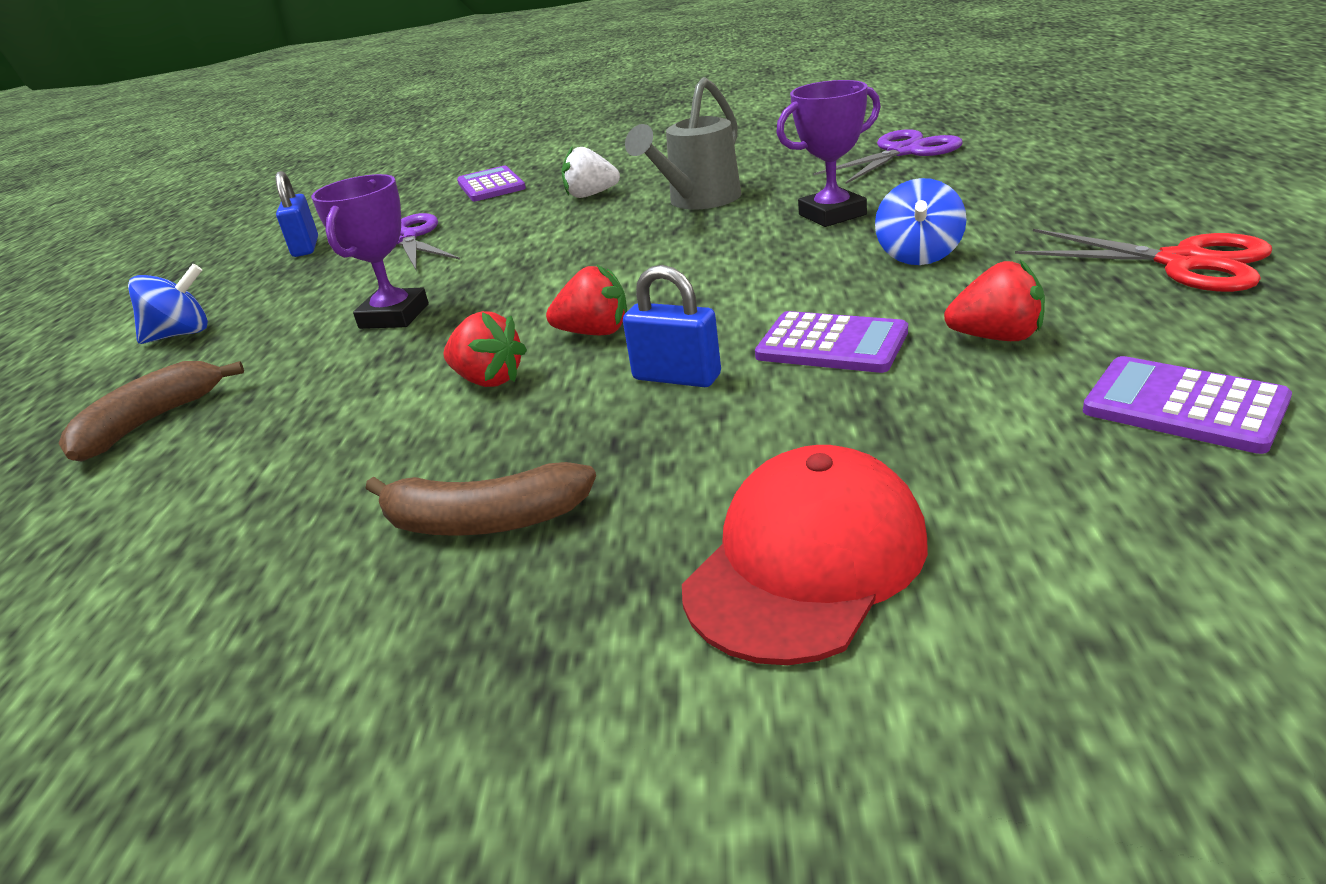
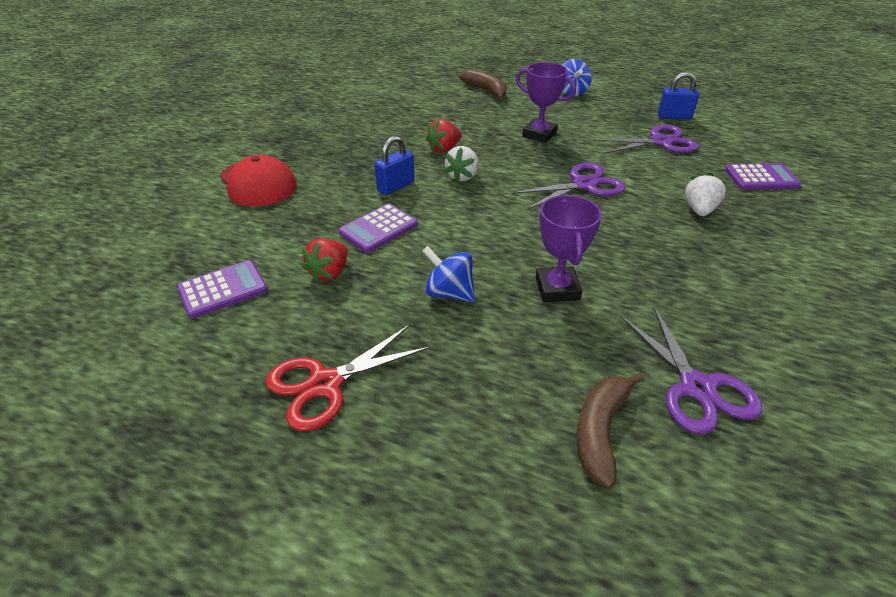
camera: 105 degrees right, 10 degrees up
brown banana [365,462,596,536] -> brown banana moved to [577,372,645,488]
red strawberry [546,265,627,335] -> white strawberry [444,146,479,183]
grey watering can [625,77,741,210] -> none
none -> purple scissors [512,162,626,209]

